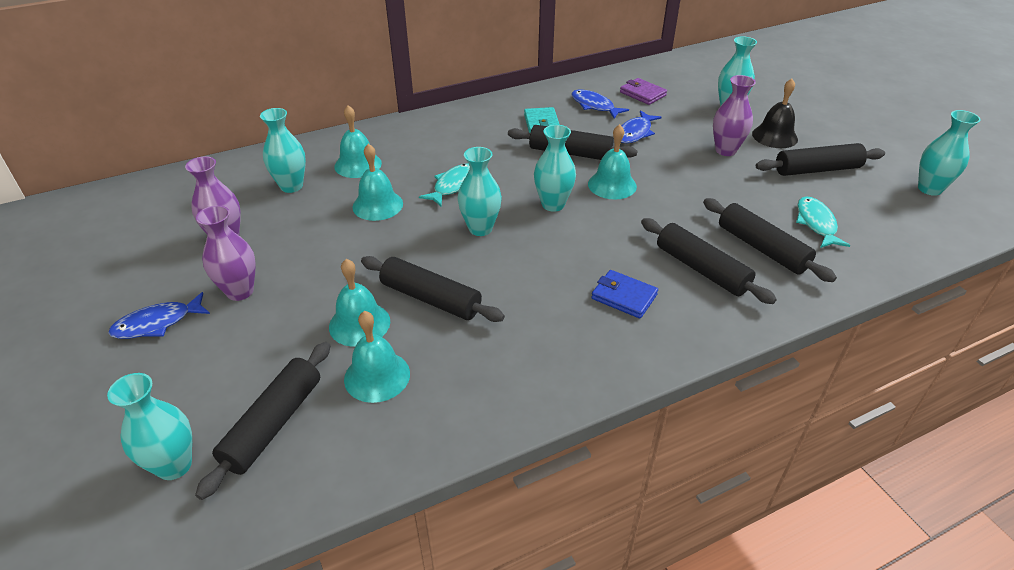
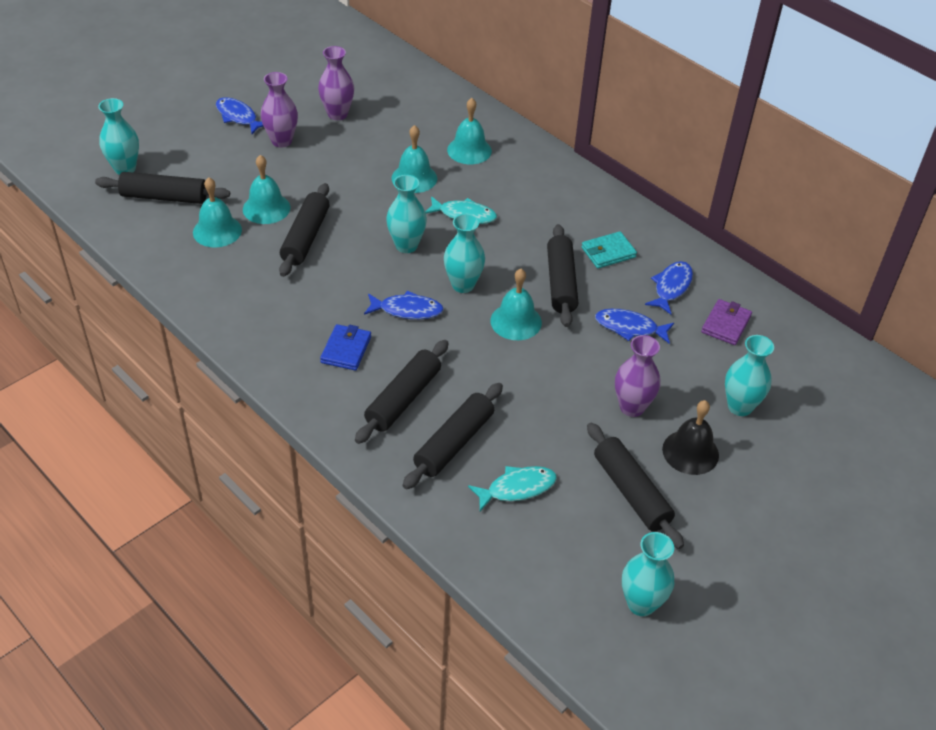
camera: 70 degrees right, 5 degrees up
turquoise vase [260,108,306,193] -> none
none -> blue fish [364,291,444,319]

